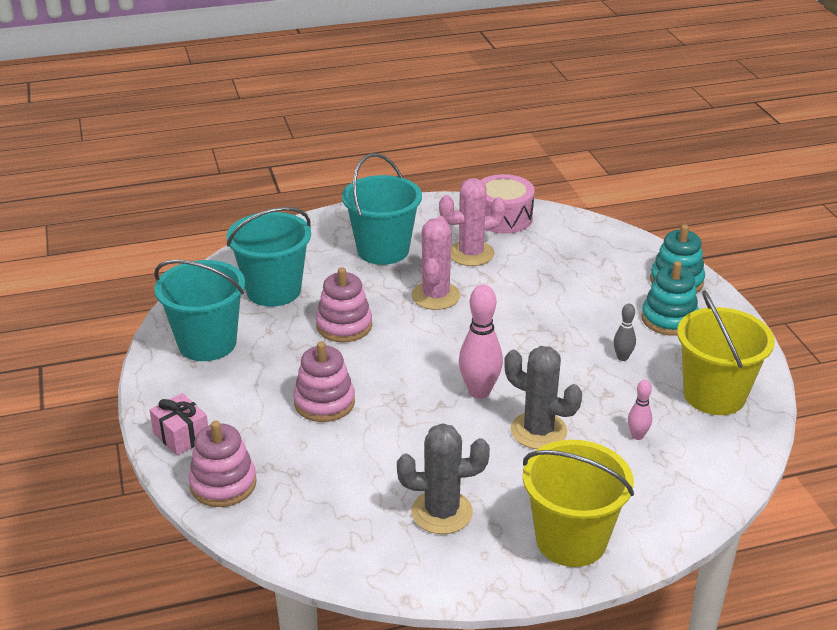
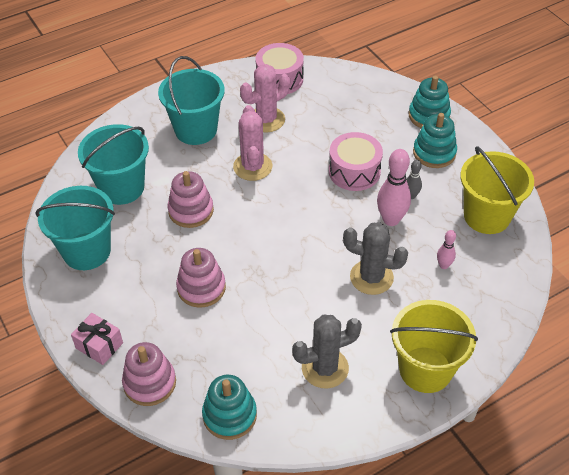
camera: 15 degrees left, 15 degrees up
pink bowling pin [459,285,503,399] -> pink bowling pin moved to [377,149,411,226]
none -> turquoise stacking toy [202,375,257,440]
none -> pink drum [329,132,383,191]

